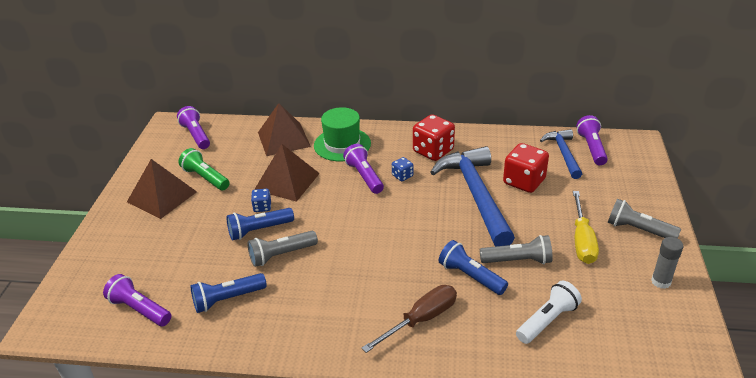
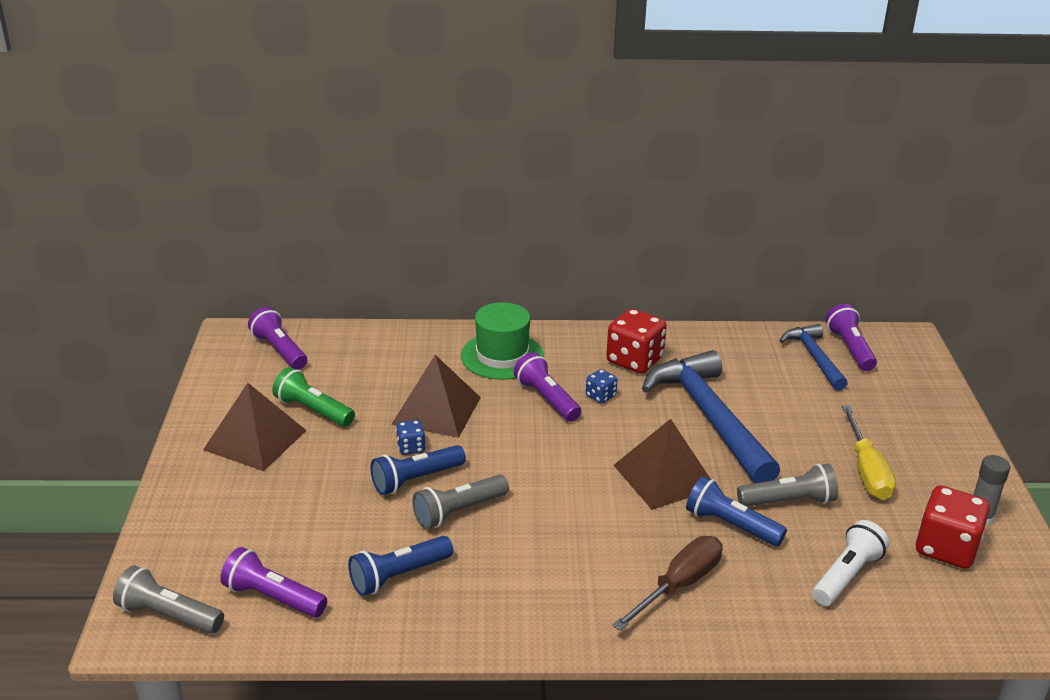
camera: 10 degrees left, 5 degrees down
brown pyramid [258,103,311,156] -> brown pyramid moved to [613,419,711,510]
red dice [503,143,549,193] -> red dice moved to [916,485,990,569]
grey flashlight [608,199,681,239] -> grey flashlight moved to [113,565,224,634]

